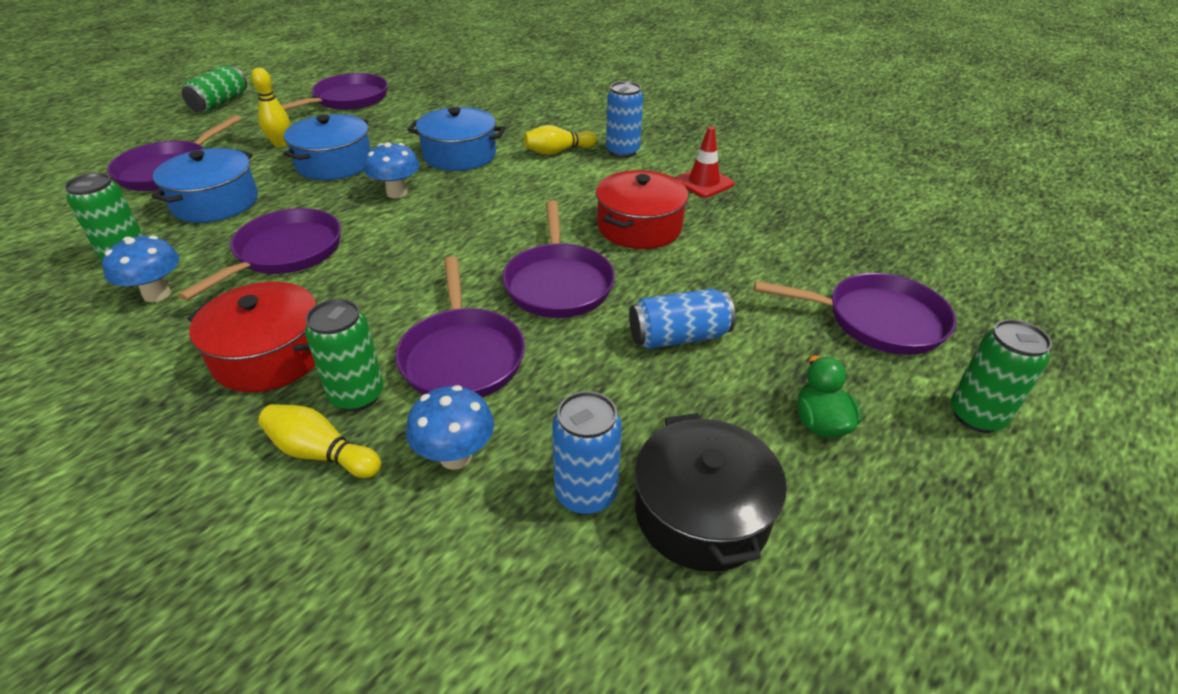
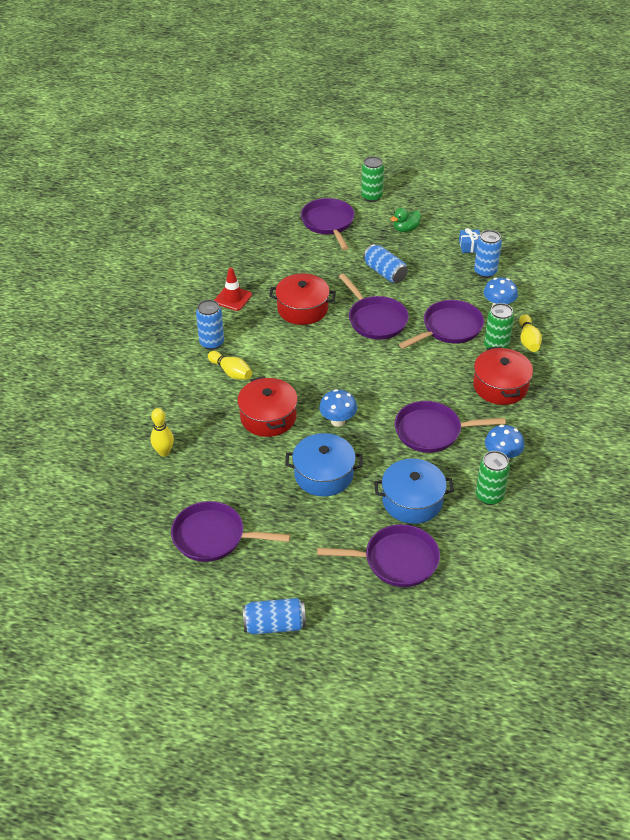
camera: 115 degrees left, 5 degrees up
green can [182,65,247,113] -> blue can [243,598,306,635]
yellow bowling pin [251,68,290,147] -> yellow bowling pin moved to [150,408,174,456]
blue pot [407,107,505,171] -> red pot [237,376,298,437]
purple pan [502,200,615,318] -> purple pan turned 90 degrees clockwise [339,274,409,340]
black pot [635,413,787,572] -> blue gift [459,228,480,253]

